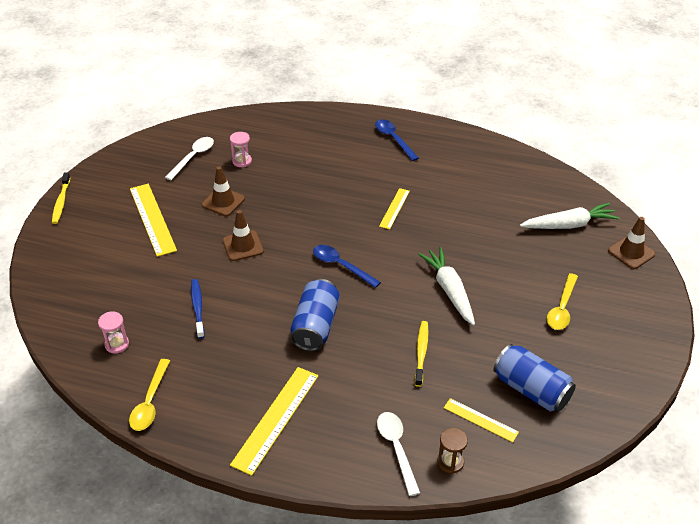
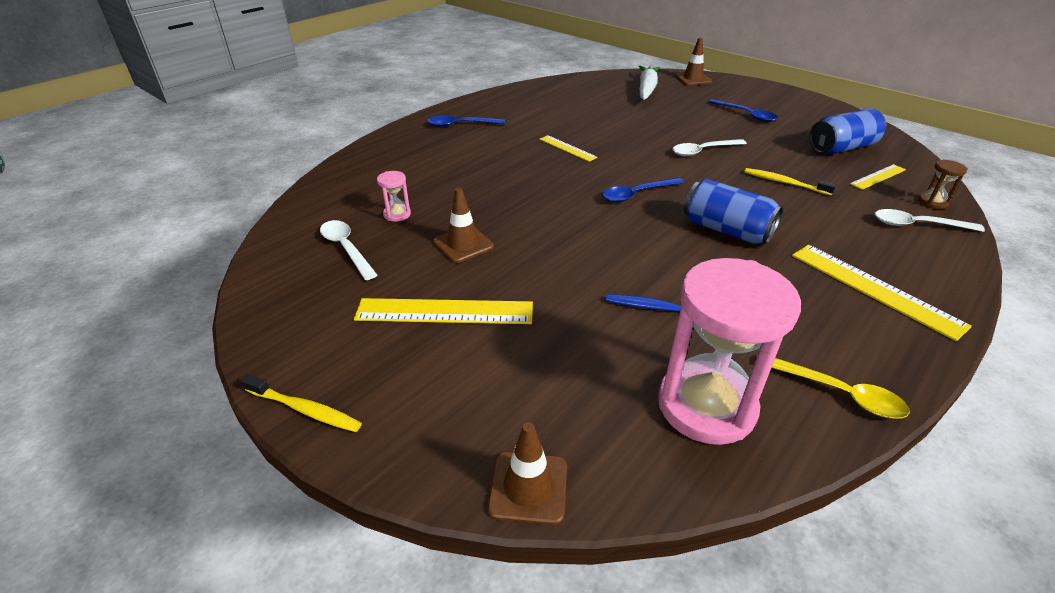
camera: 65 degrees left, 5 degrees down
pink hourglass [98,311,129,354] -> pink hourglass [658,258,801,445], size x2.43
brown traffic cone [223,210,264,261] -> brown traffic cone moved to [487,422,567,525]
white carrot [418,247,475,325] -> white spoon [672,139,747,156]
yellow spoon [547,273,578,330] -> blue spoon [708,99,778,122]

